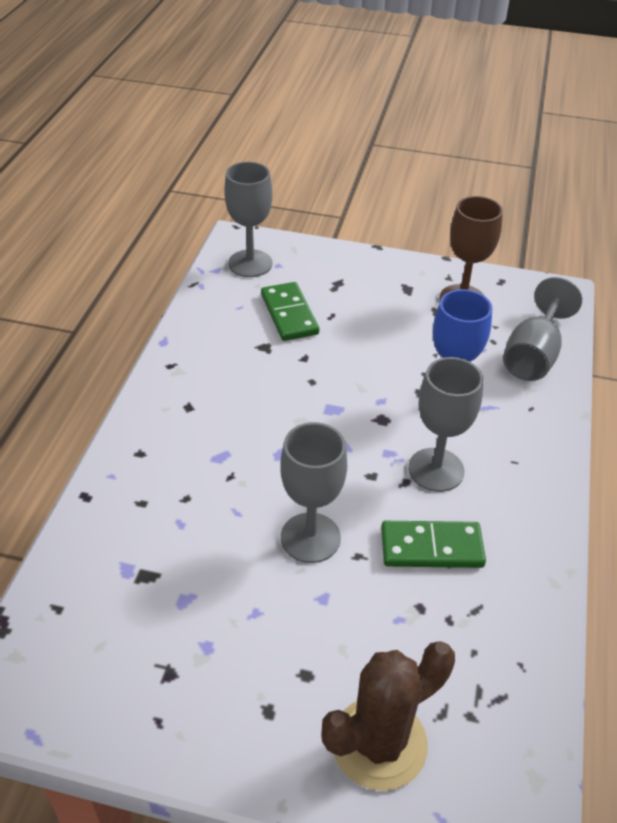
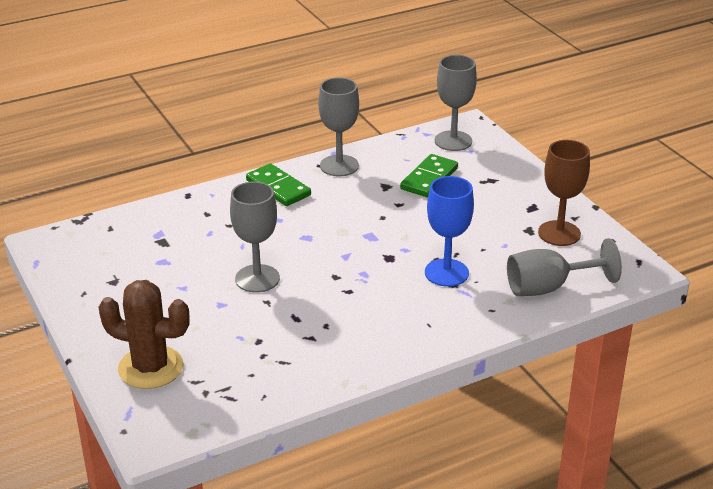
camera: 50 degrees right, 10 degrees down
green domino [381,521,486,568] -> green domino moved to [246,163,311,206]
grey goblet [408,357,483,492] -> grey goblet moved to [318,77,359,177]

